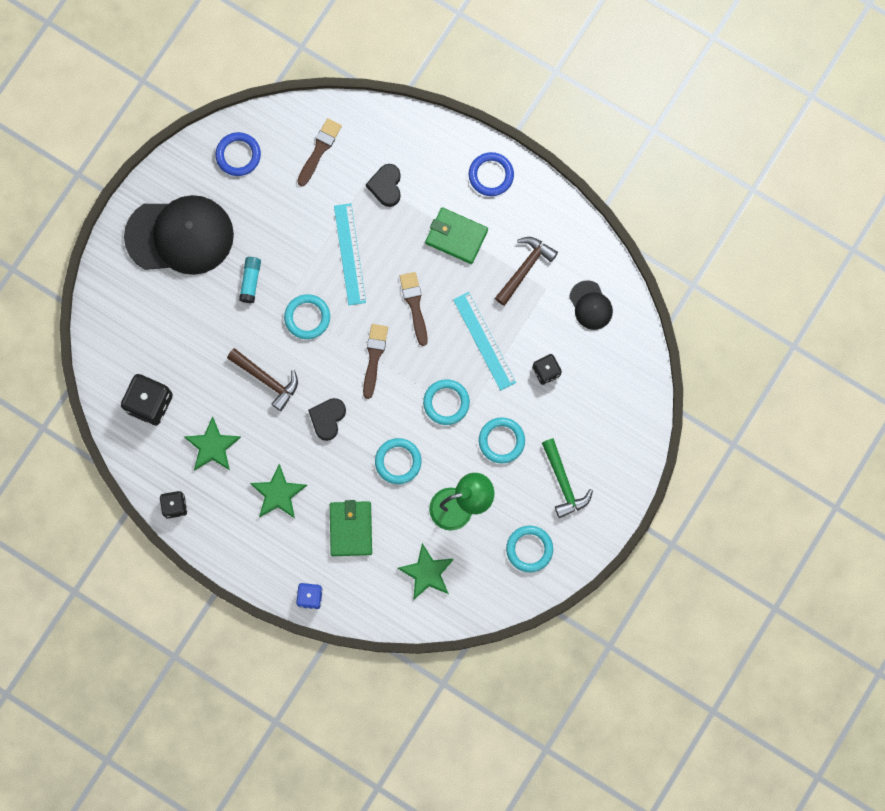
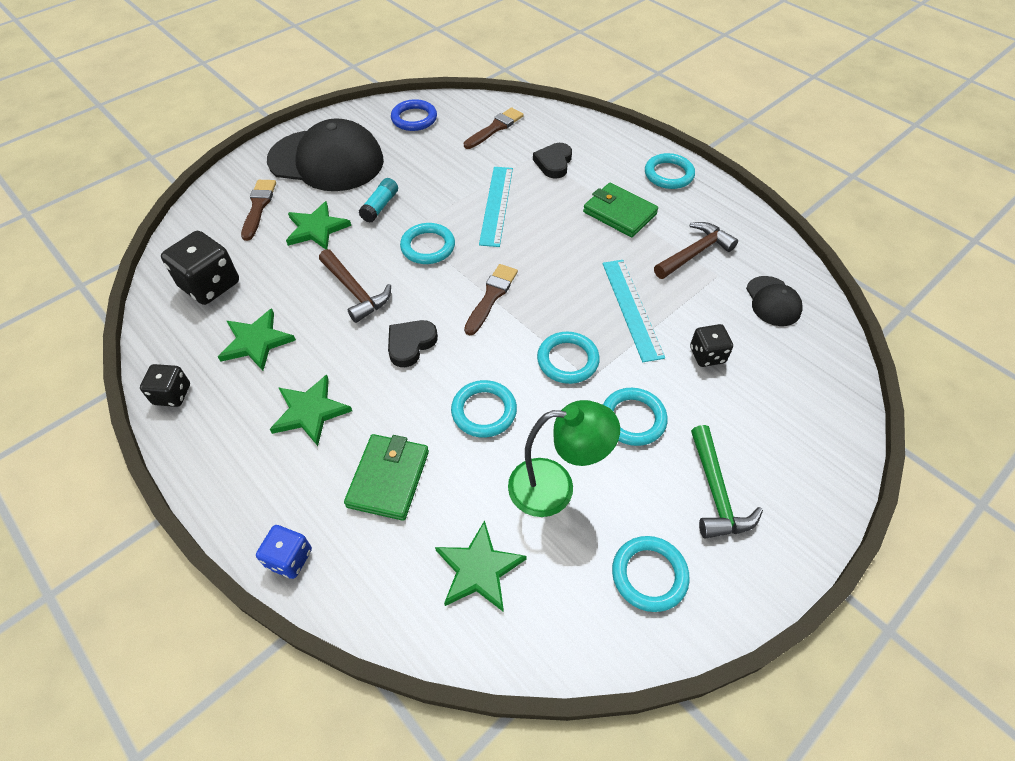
camera: 15 degrees right, 25 degrees down
brown brush [400,272,428,346] -> brown brush moved to [241,180,276,241]
blue ring [469,152,514,196] -> turquoise ring [645,153,695,189]
none -> green star [286,201,351,250]

